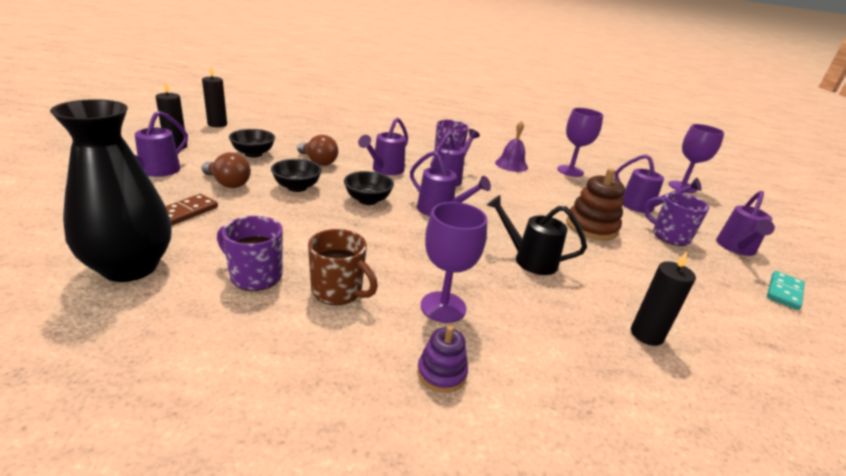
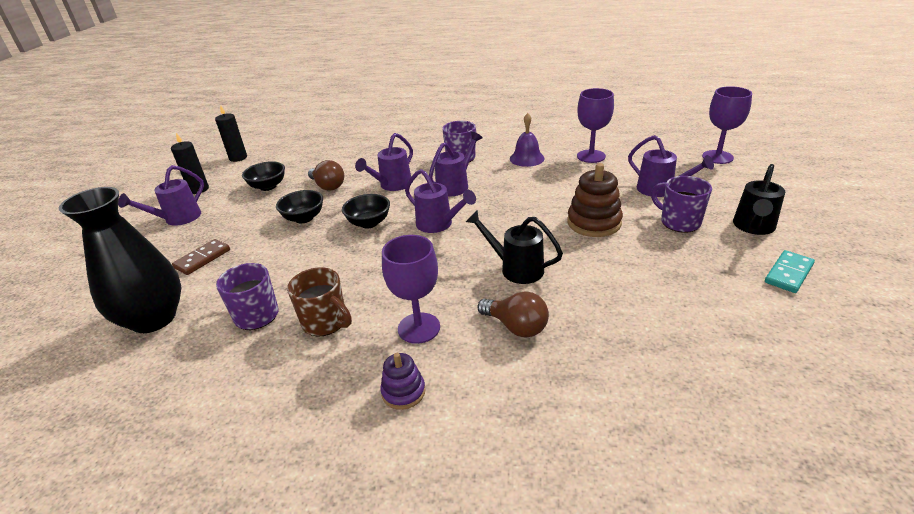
camera: 10 degrees right, 5 degrees up
brown light bulb [201,152,251,188] -> brown light bulb moved to [478,291,549,338]
black candle [631,252,696,346] -> none
purple watering can [716,191,775,256] -> black watering can [733,164,785,235]

